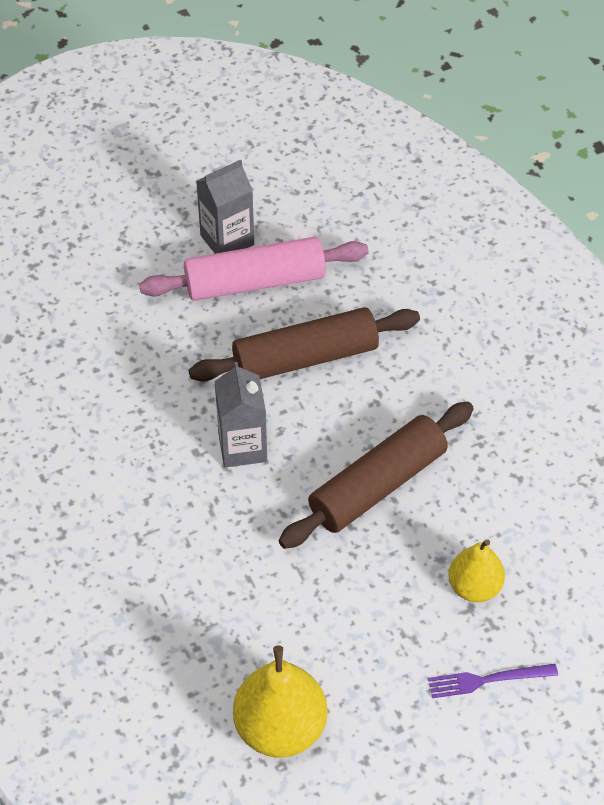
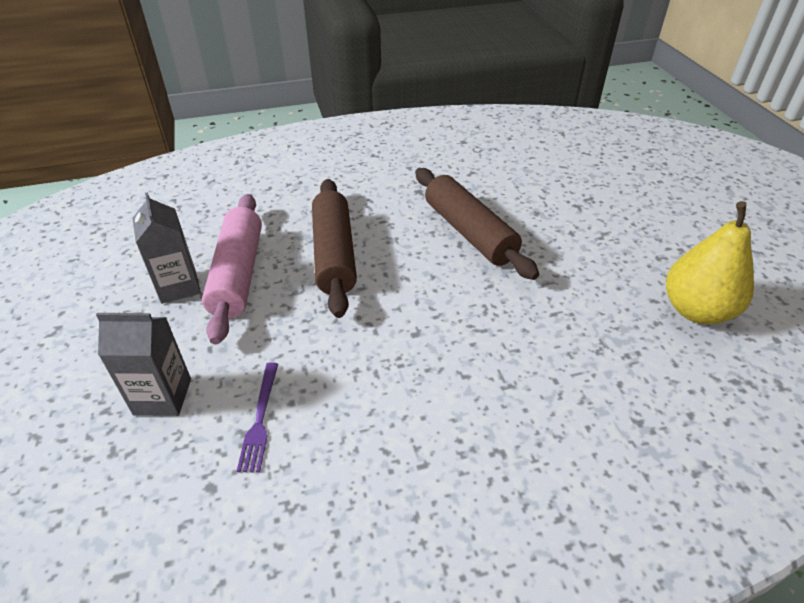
camera: 80 degrees left, 10 degrees down
grey carton [215,362,267,468] -> grey carton moved to [96,312,191,416]
purple fork [428,664,558,698] -> purple fork moved to [237,362,278,473]
yellow pear [449,539,505,602] -> none

